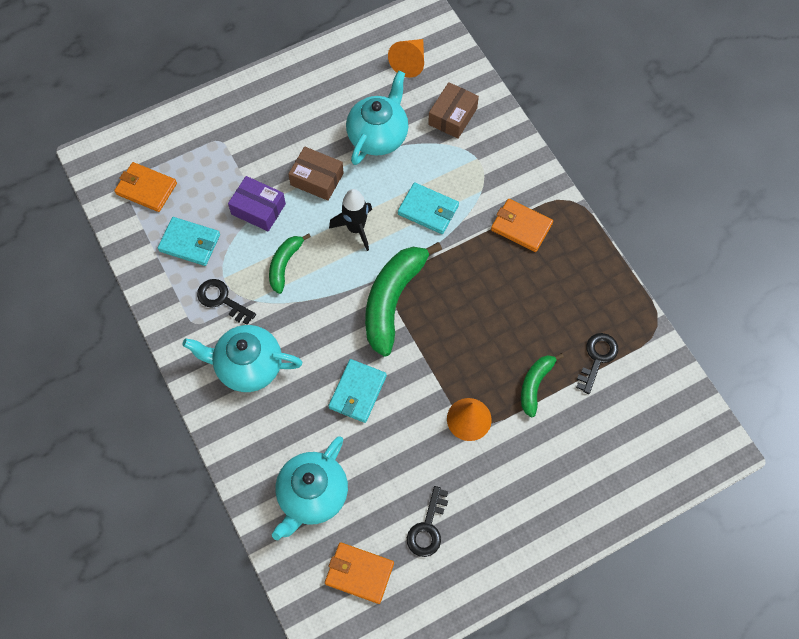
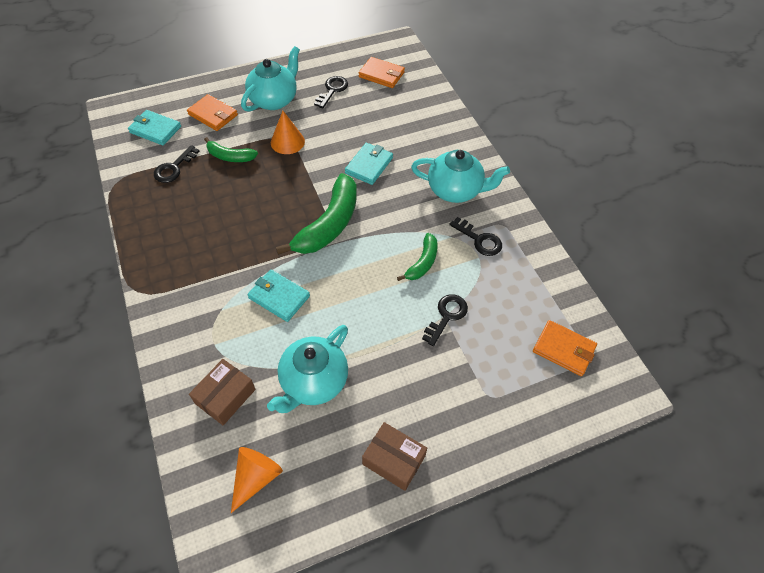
camera: 175 degrees left, 10 degrees down
turquoise wallet [158,217,220,266] -> turquoise wallet moved to [128,110,181,145]
purple box [228,176,286,231] -> black key [422,294,468,346]
turquoise teapot [272,437,348,540] -> turquoise teapot moved to [241,46,300,112]
brown box [288,147,344,201] -> brown box moved to [362,422,427,491]
black rocket [329,189,372,251] -> none
orange wallet [491,199,553,252] -> orange wallet moved to [187,94,238,131]
green banana [521,353,564,418] -> green banana turned 75 degrees clockwise [204,137,258,162]

